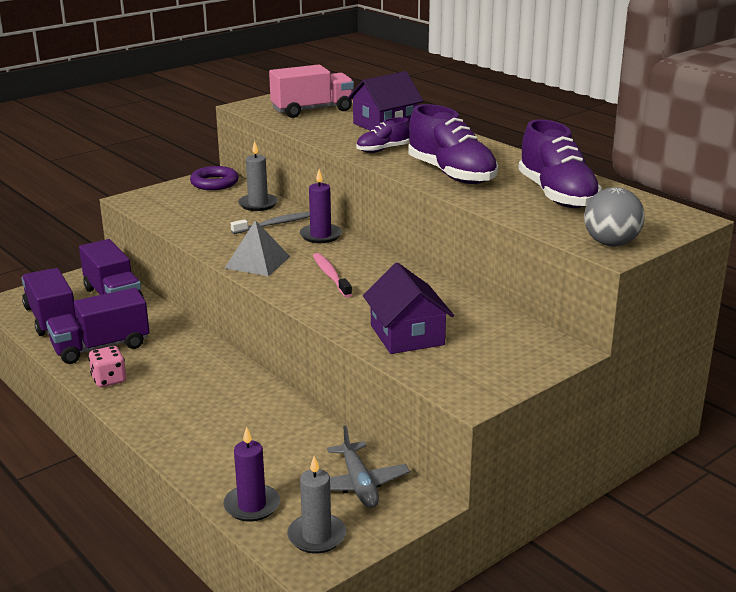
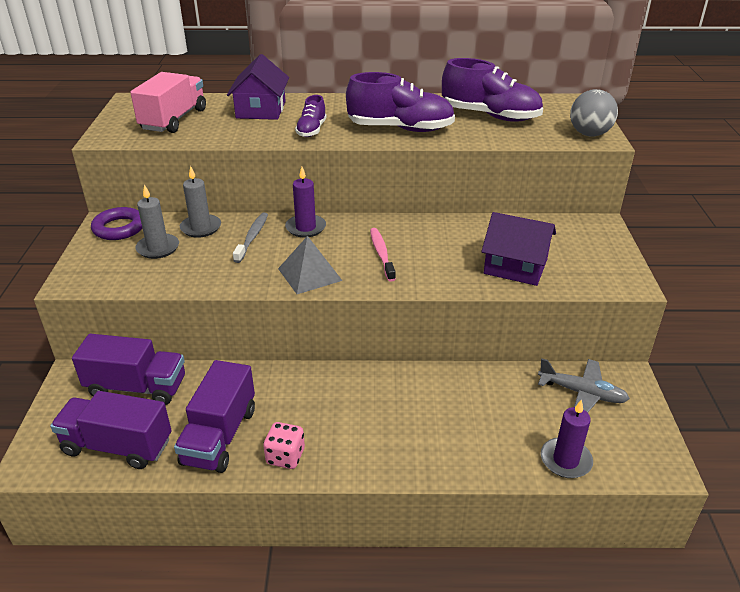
camera: 50 degrees left, 10 degrees up
grey candle [287,456,346,553] -> grey candle moved to [135,185,179,259]
pink toothbrush [313,253,352,297] -> pink toothbrush turned 60 degrees clockwise [370,228,396,282]

